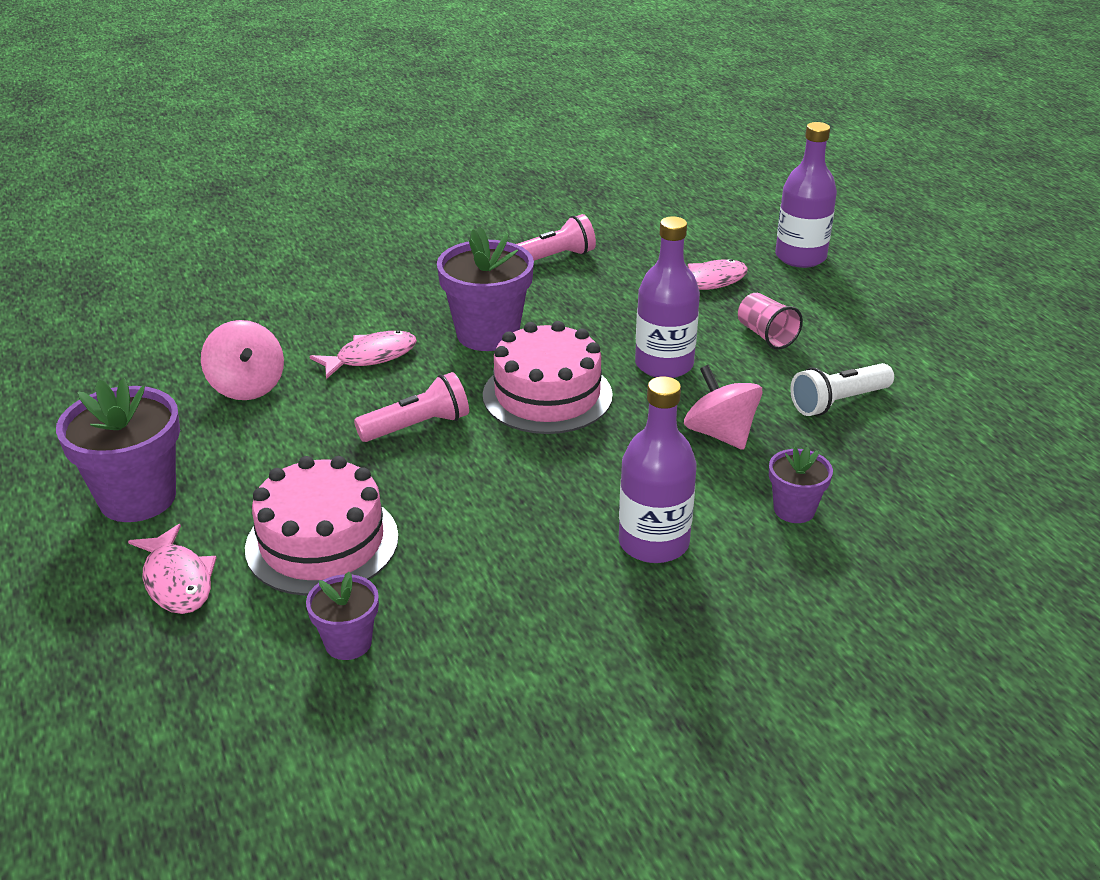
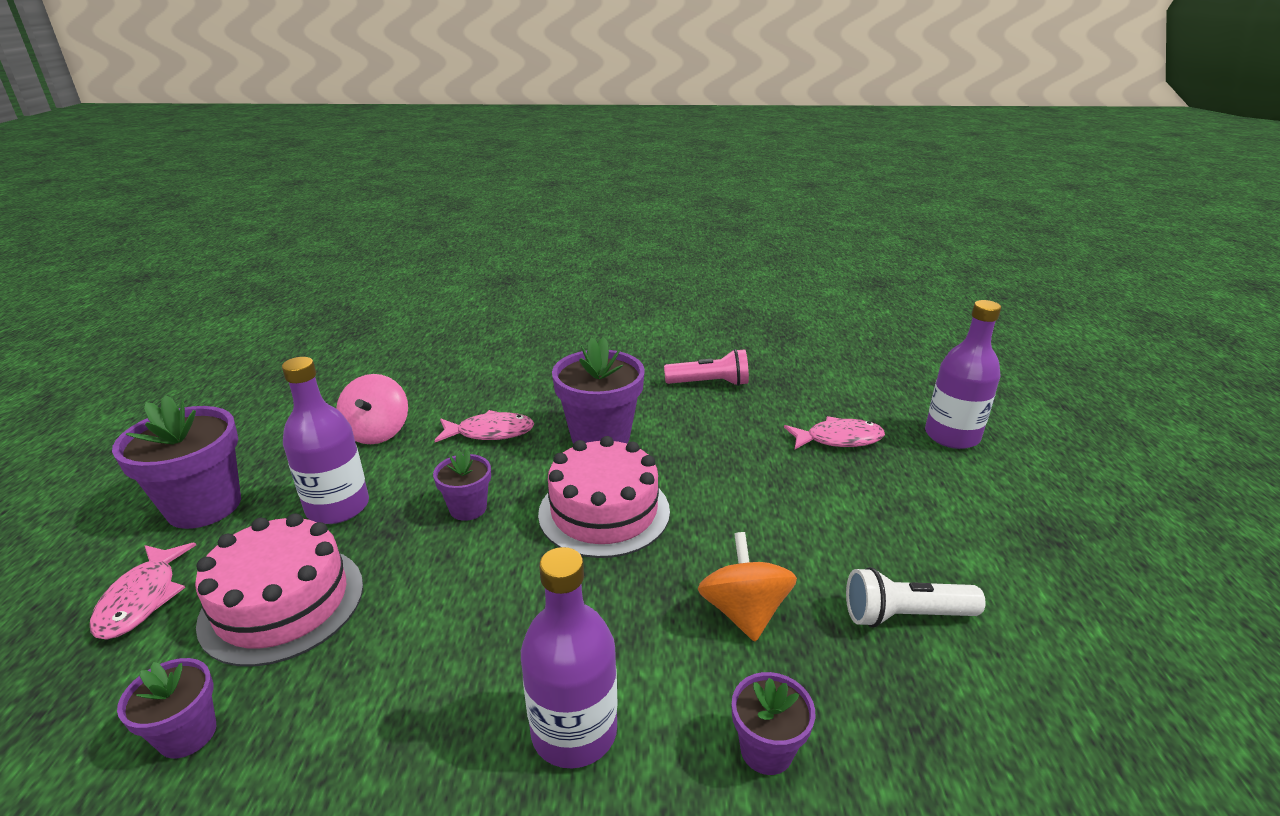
camera: 25 degrees right, 5 degrees down
pink flashlight [354,372,469,442] -> purple flower pot [433,449,491,521]
purple bottle [635,216,700,378] -> purple bottle moved to [282,357,369,524]
pink spinning top [684,365,763,450] -> orange spinning top [698,532,797,642]
pink cup [738,293,803,350] -> none

